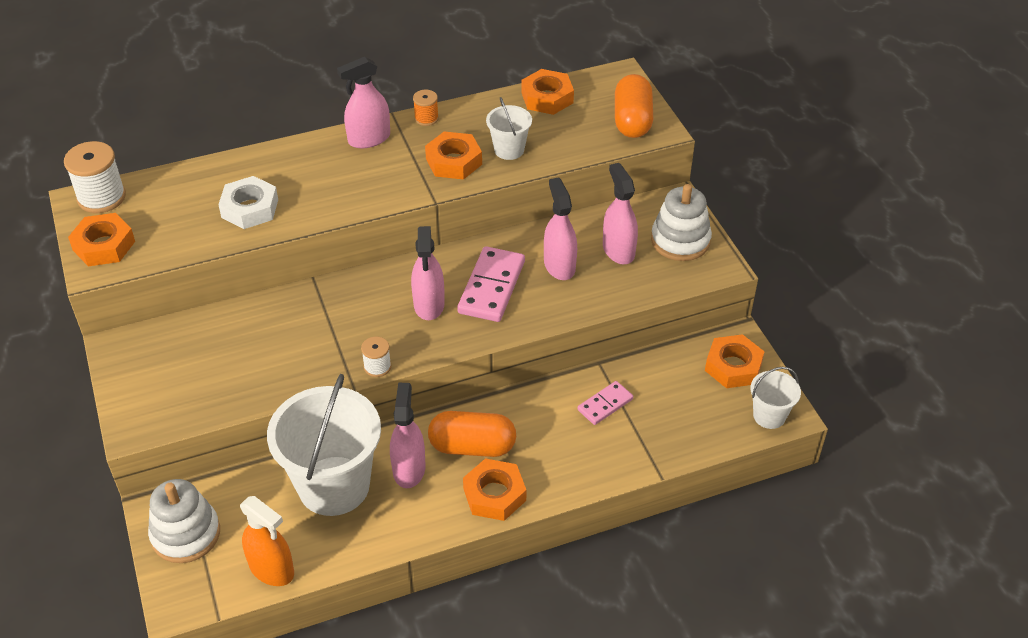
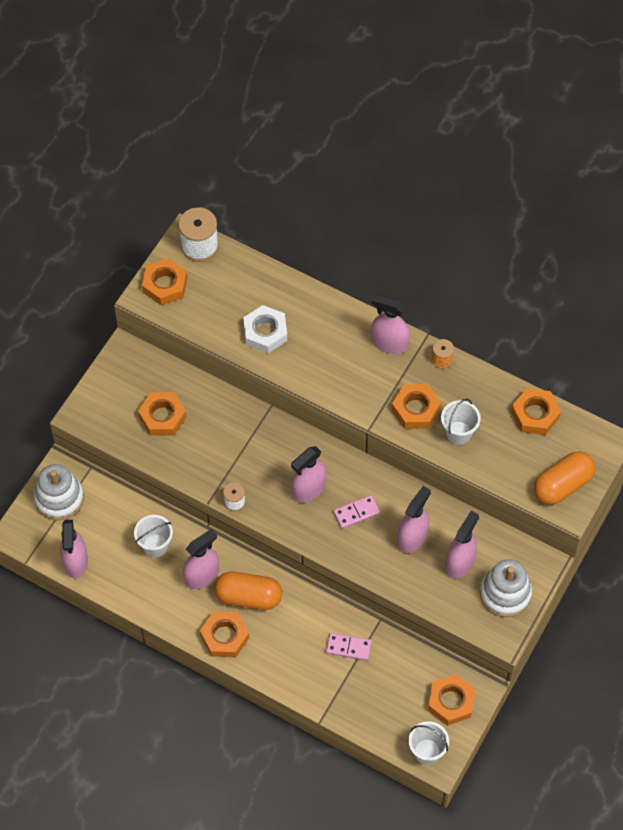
camera: 50 degrees right, 15 degrees up
orange spray bottle [240,496,294,586] -> pink spray bottle [60,520,88,578]
white bucket [267,374,381,516] -> white bucket [134,515,173,557], size x0.47
orange capsule [428,411,516,457] -> orange capsule turned 45 degrees counterclockwise [214,572,282,610]
pink domino [457,246,525,322] -> pink domino [333,495,380,529], size x0.58
none -> orange nut [138,392,187,436]

